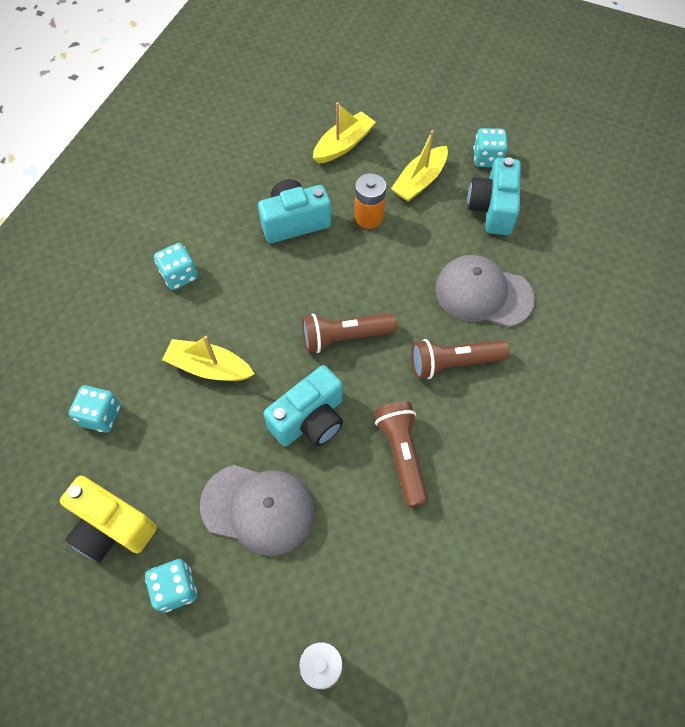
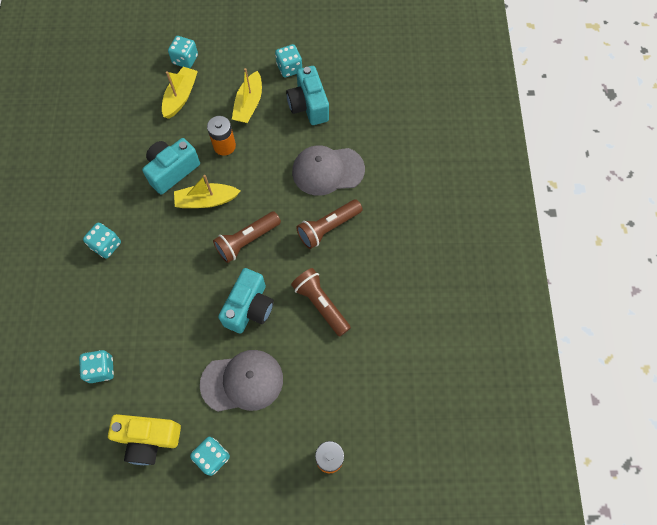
camera: 25 degrees left, 5 degrees up
yellow boat [162,336,254,381] -> yellow boat moved to [174,175,240,208]
none -> turquoise dice [168,36,198,68]

